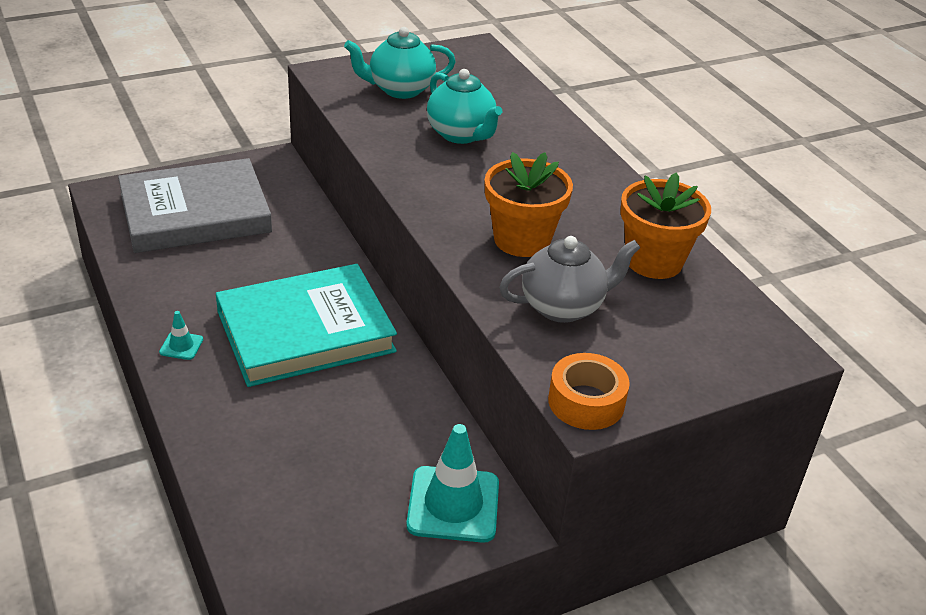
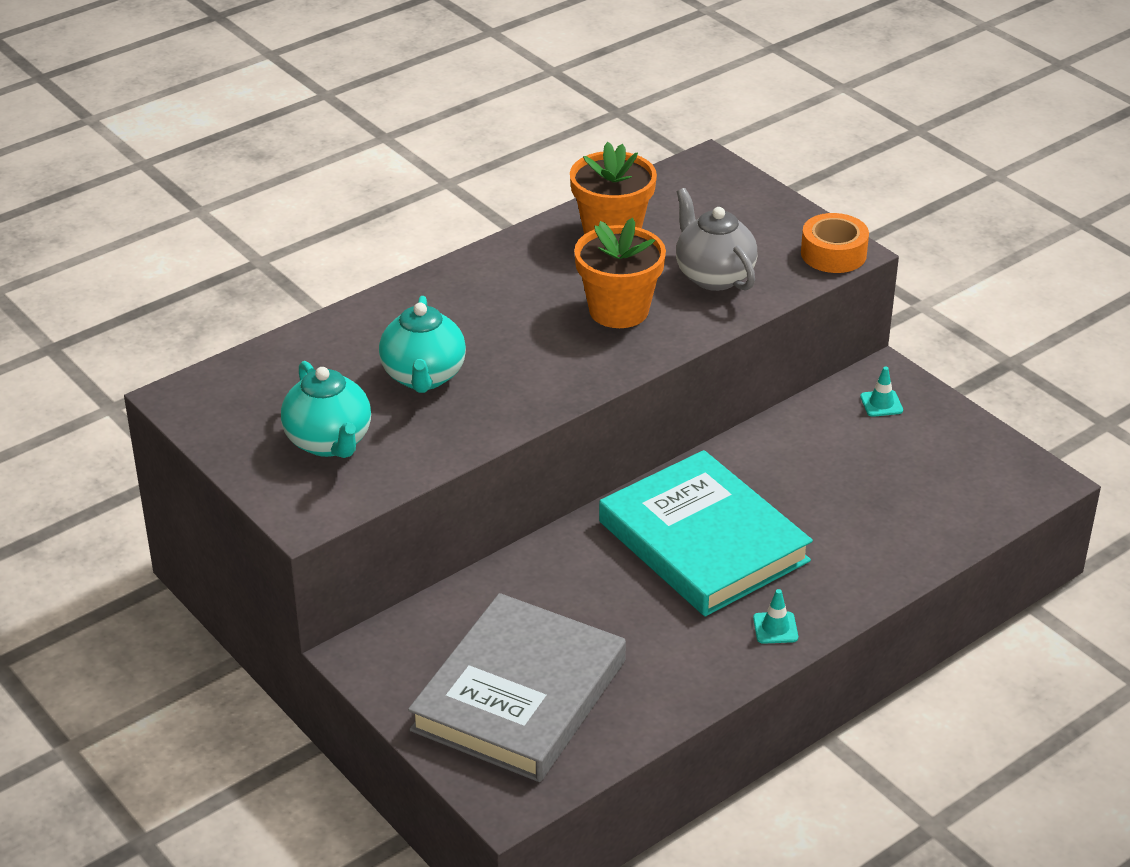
camera: 100 degrees left, 0 degrees up
grey book [118,158,272,253] -> grey book turned 60 degrees clockwise [408,593,626,782]
turquoise traffic cone [406,424,499,543] -> turquoise traffic cone [860,367,903,417], size x0.46
turquoise teapot [427,69,502,144] -> turquoise teapot turned 135 degrees clockwise [379,296,466,393]

